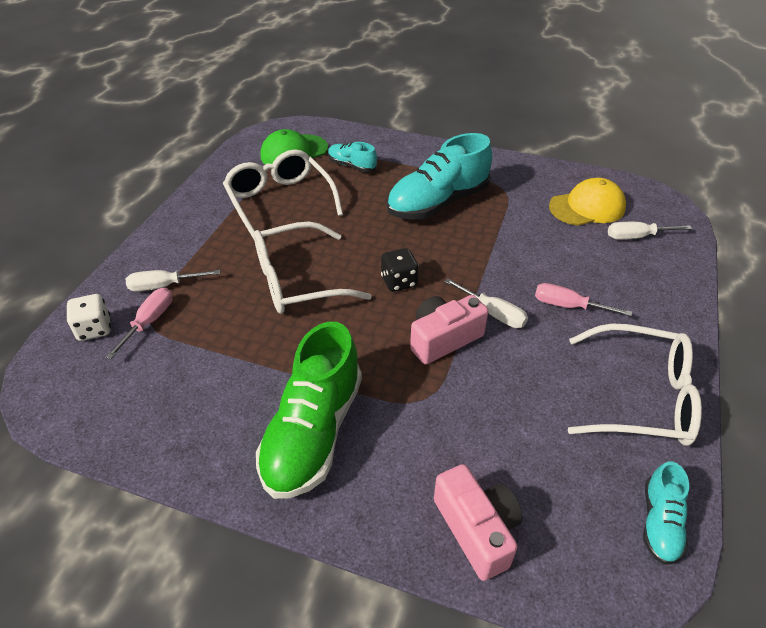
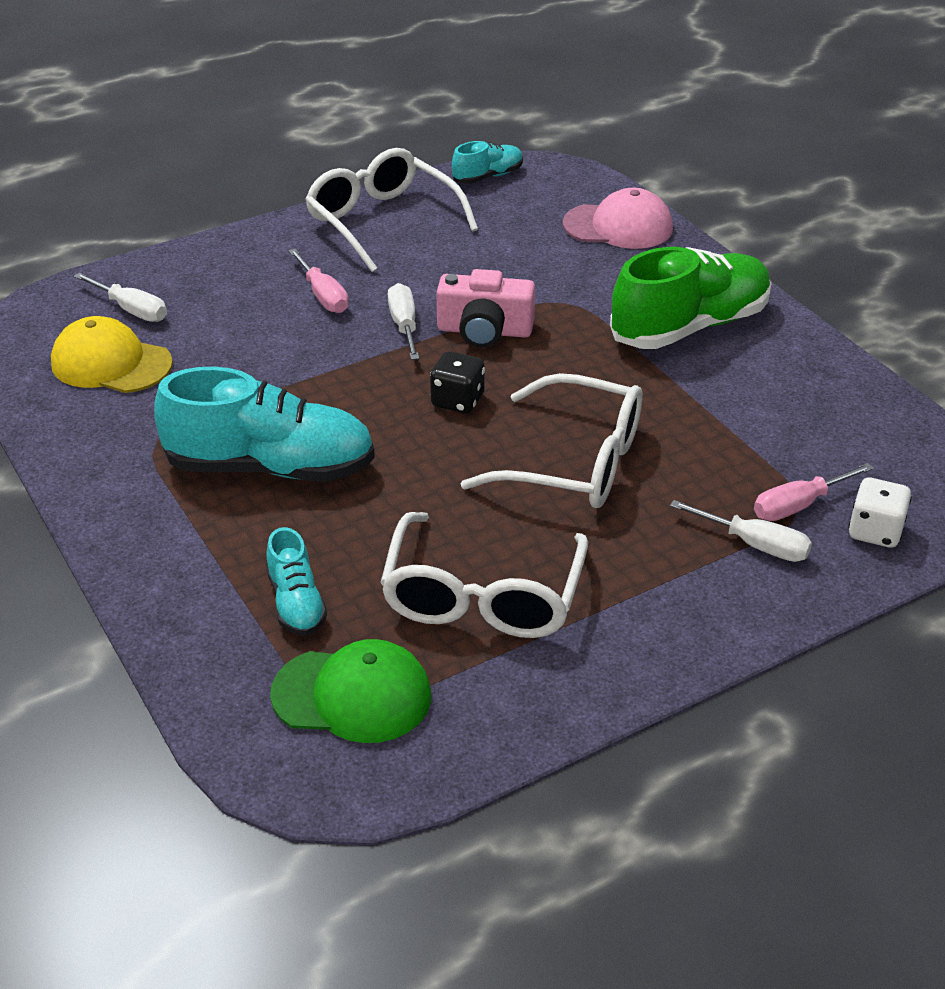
camera: 140 degrees left, 5 degrees down
pink camera [434,464,523,581] -> pink cap [563,188,673,249]

